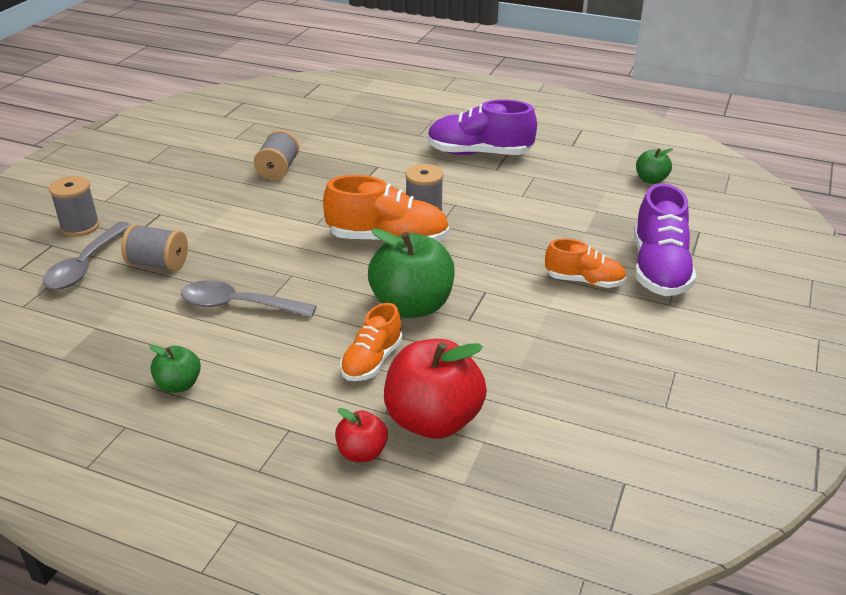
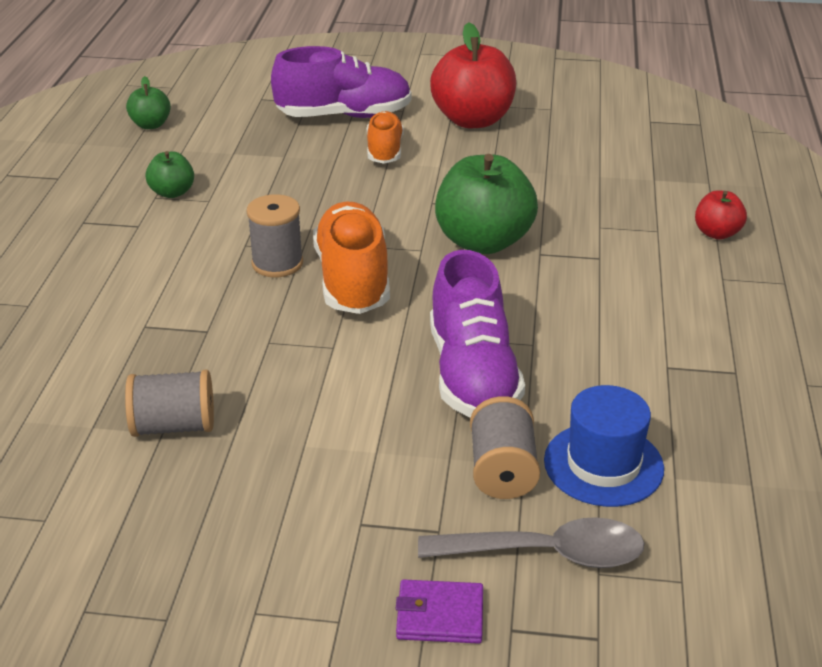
camera: 105 degrees left, 0 degrees up
grey spool [49,176,100,237] -> purple wallet [396,579,483,644]
green apple [149,345,201,393] -> green apple moved to [146,151,194,198]
grey spoon [181,280,317,317] -> none
orange shoe [340,303,402,381] -> none
red apple [384,339,487,439] -> red apple moved to [430,23,516,128]
purple shoe [427,100,537,155] -> purple shoe moved to [430,250,525,417]
none -> blue hat [544,385,664,507]

